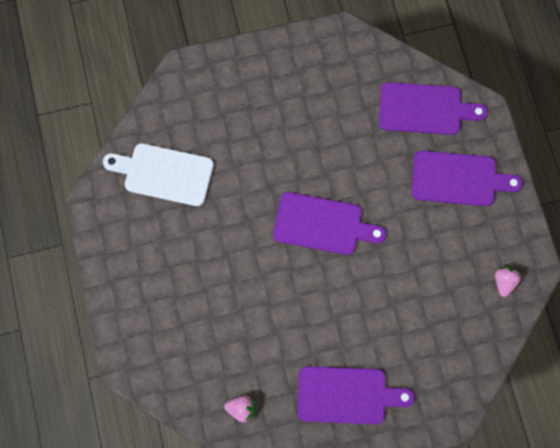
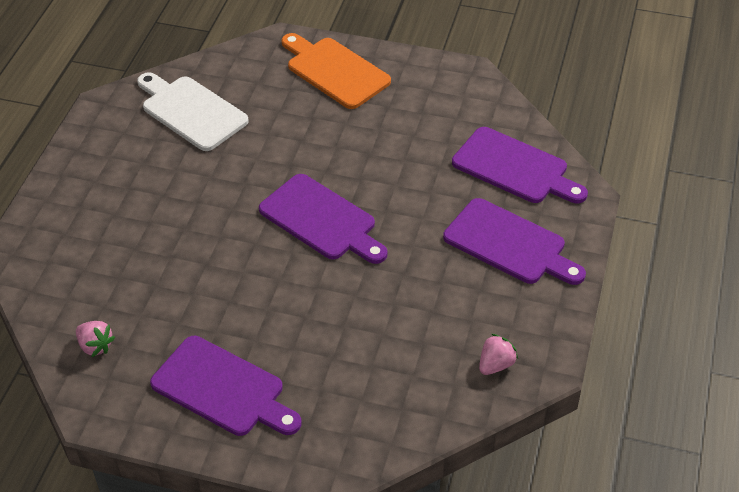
camera: 30 degrees right, 25 degrees down
none -> orange cutting board [281,33,391,109]

